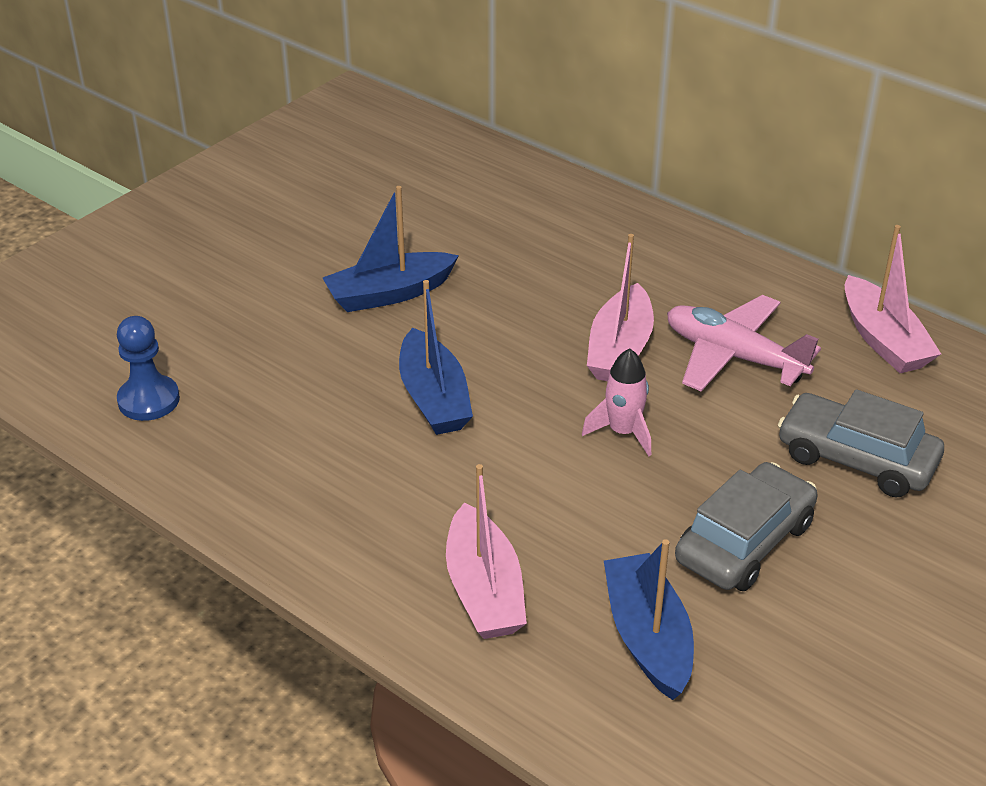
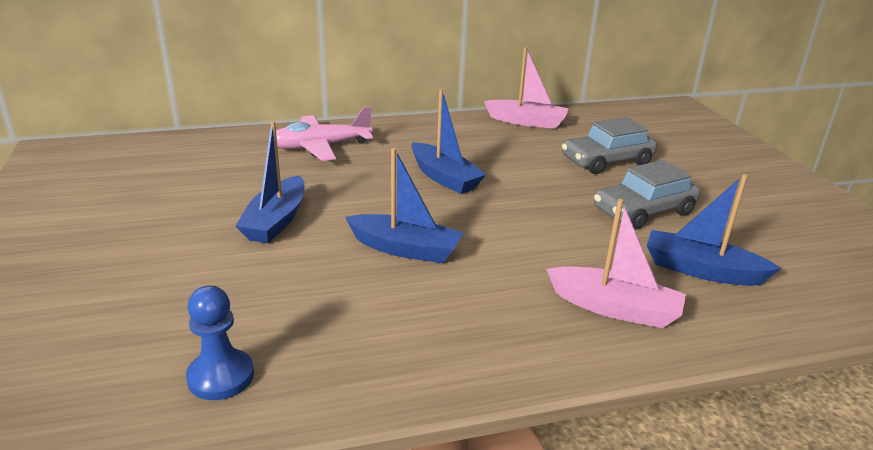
camera: 55 degrees left, 10 degrees down
pink rocket [582,348,651,456] -> none
pink boat [587,234,654,381] -> blue boat [412,89,486,194]
pink plane [667,295,821,392] -> pink plane moved to [276,106,373,161]
grey car [675,462,818,591] -> grey car turned 105 degrees counterclockwise [594,160,700,229]

